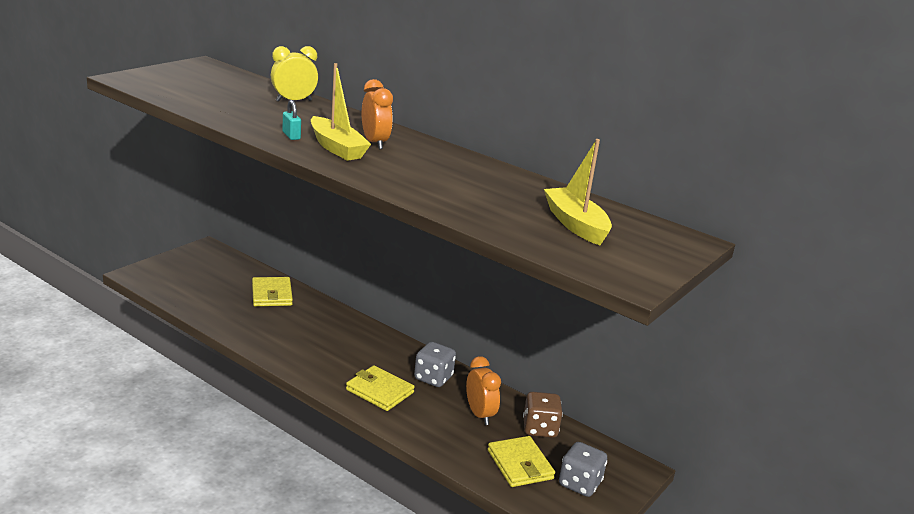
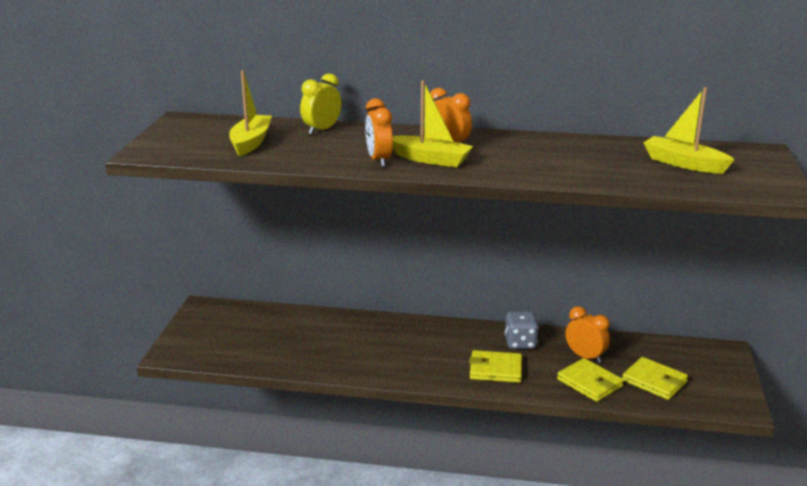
camera: 25 degrees left, 0 degrees up
yellow wallet [252,277,293,306] -> yellow wallet moved to [557,358,624,402]
turquoise padlock [283,100,301,140] -> orange clock [365,99,393,167]
brown dice [523,392,563,438] -> none
grey dice [559,442,607,497] -> none
none -> yellow boat [229,70,272,156]

